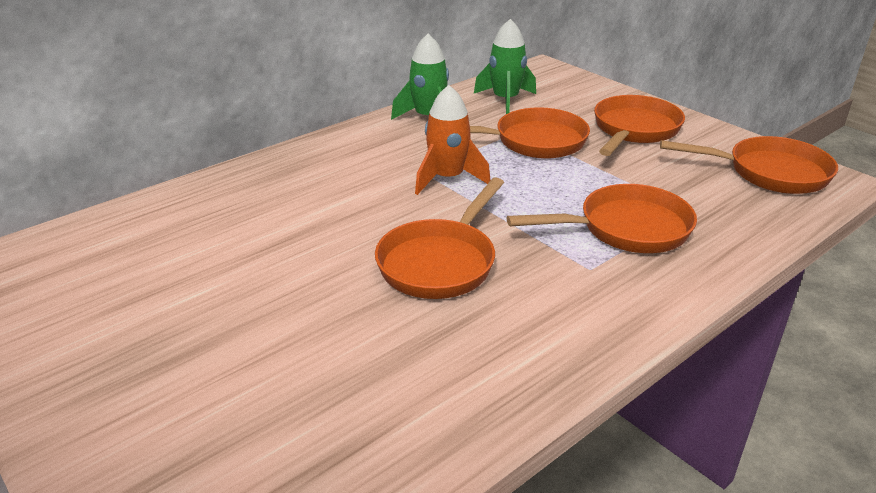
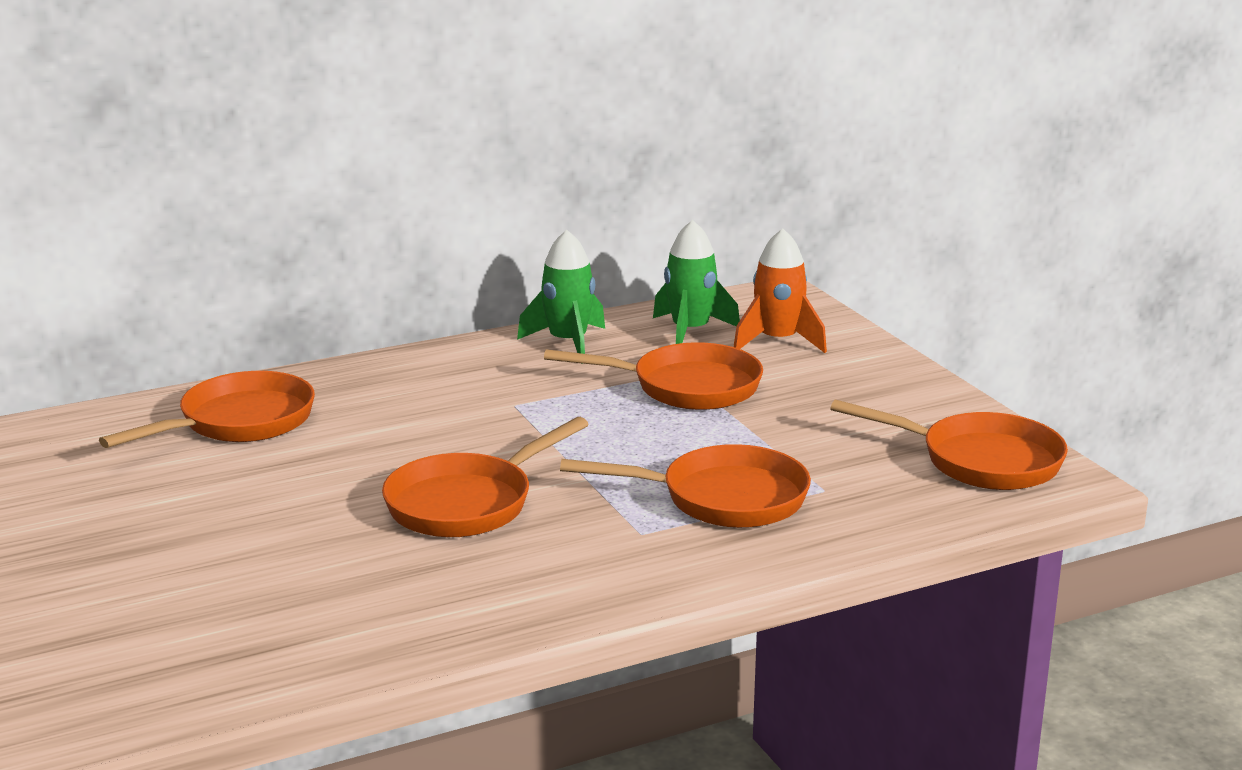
camera: 15 degrees right, 10 degrees down
orange rocket [415,85,490,195] -> orange rocket moved to [734,228,827,353]
orange pan [594,95,685,156] -> orange pan moved to [99,371,315,448]

